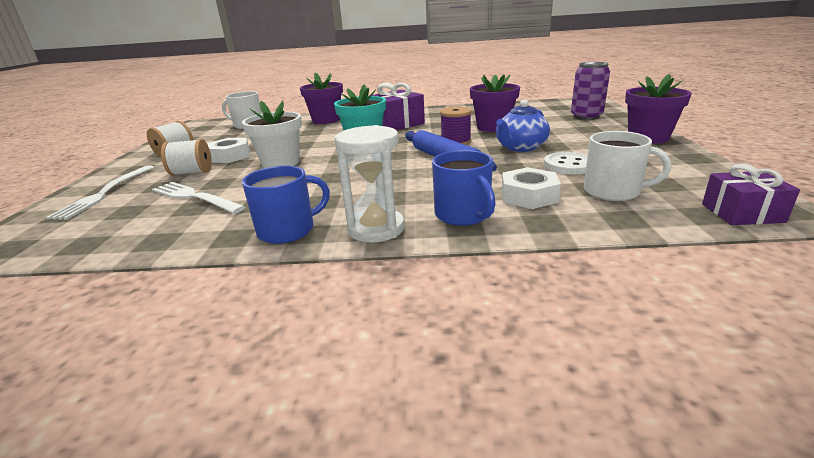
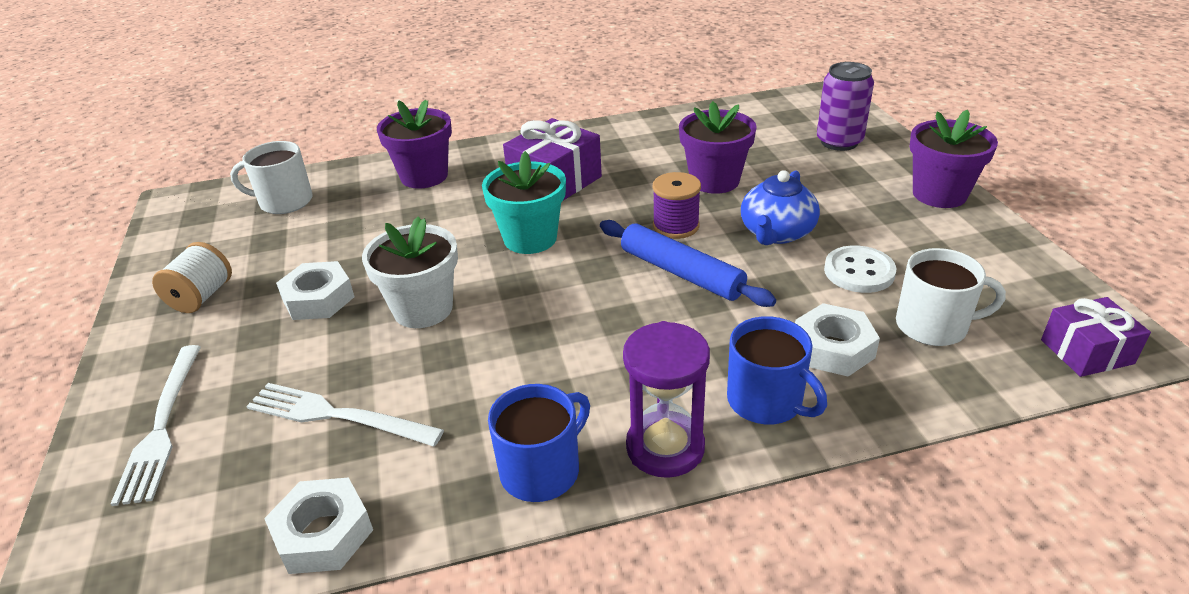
camera: 15 degrees left, 10 degrees up
white spool [161,139,212,176] -> none
white hourglass [335,125,405,242] -> purple hourglass [623,321,710,478]
none -> white nut [264,477,373,574]

